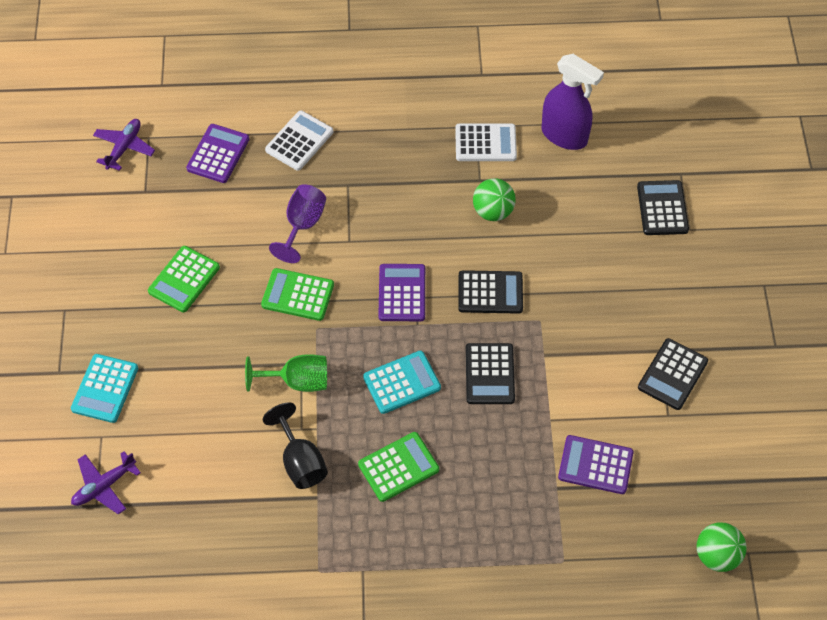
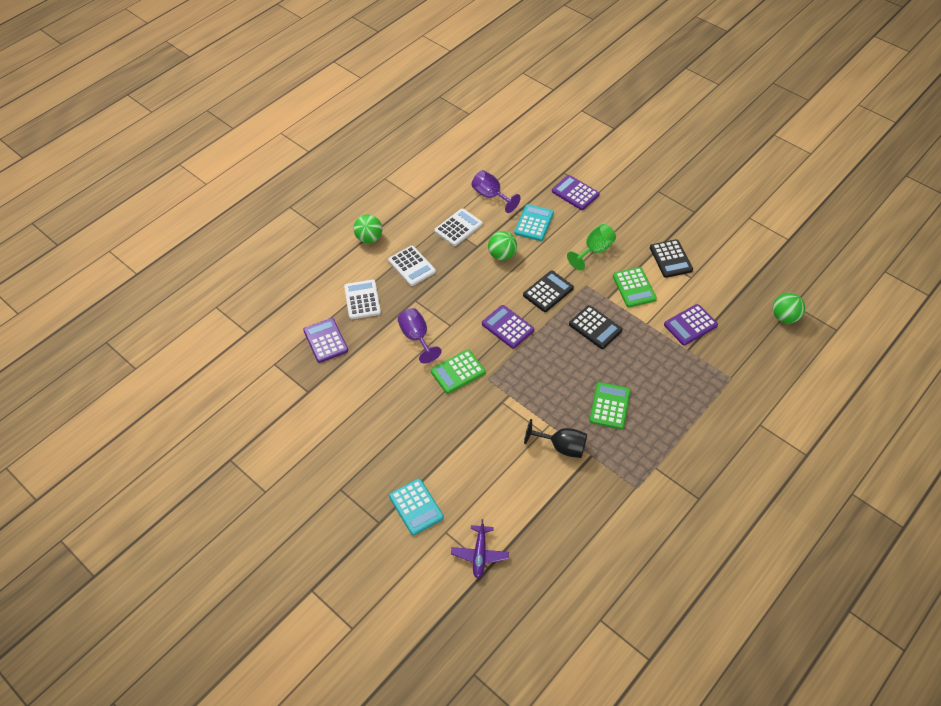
camera: 45 degrees left, 5 degrees down
purple plane [93,119,155,171] -> none
green calculator [148,246,220,312] -> green calculator moved to [613,267,657,307]
green goblet [245,354,327,392] -> green goblet moved to [567,224,616,270]
turquoise calculator [363,351,441,414] -> turquoise calculator moved to [514,204,554,241]
purple spray bottle [541,54,604,150] -> purple goblet [472,170,521,213]
black calculator [637,180,689,235] -> purple calculator [552,175,600,210]
none -> green ball [353,214,382,243]
none -> white calculator [388,246,436,286]

